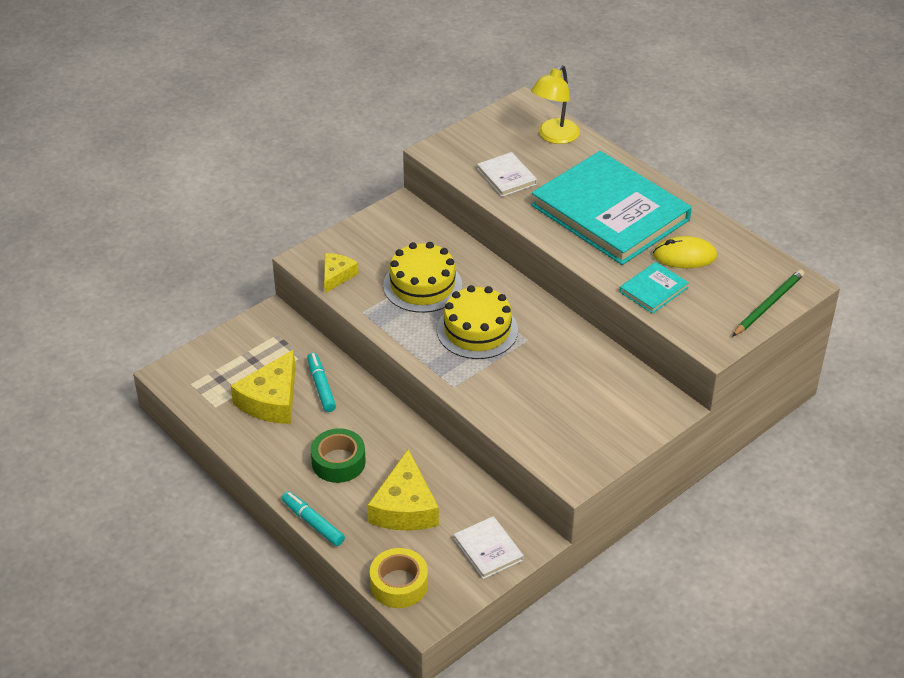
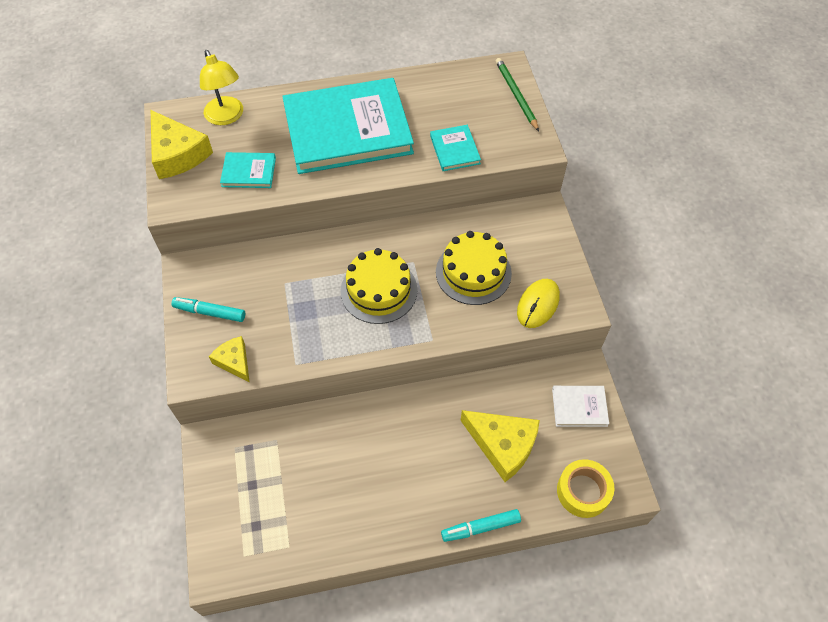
camera: 60 degrees left, 15 degrees up
yellow cheese [231,349,296,424] -> yellow cheese moved to [151,110,213,179]
turquoise marker [307,353,336,412] -> turquoise marker moved to [172,297,245,322]
green tape [311,428,366,483] -> none
yellow cake [383,242,462,313] -> yellow cake moved to [436,231,512,305]
white book [477,152,537,197] -> turquoise book [220,152,276,188]
yellow mouse [653,236,717,268] -> yellow mouse moved to [517,279,560,328]

